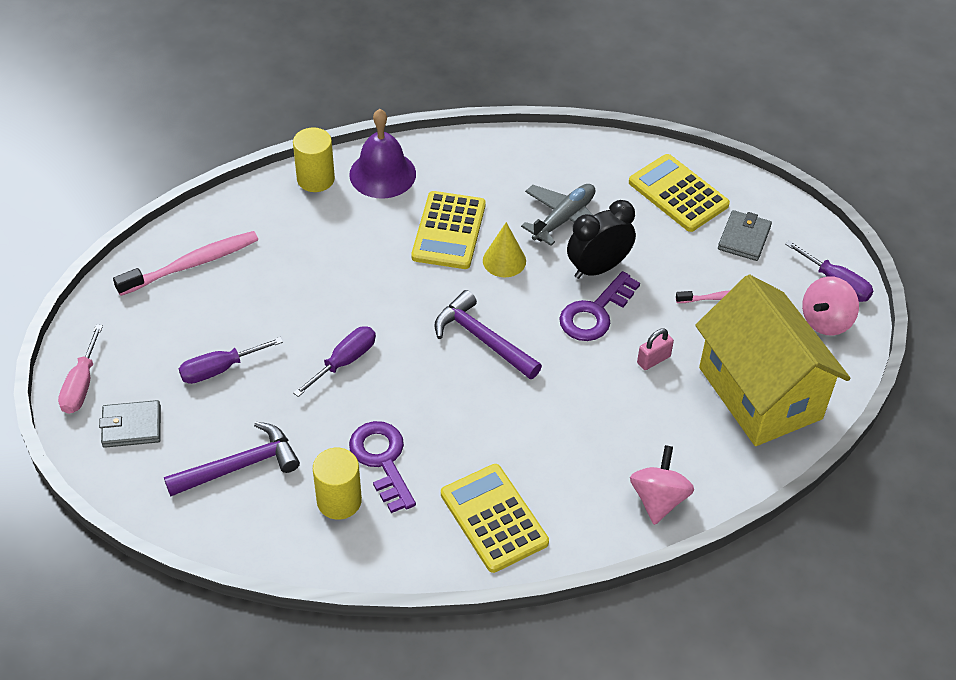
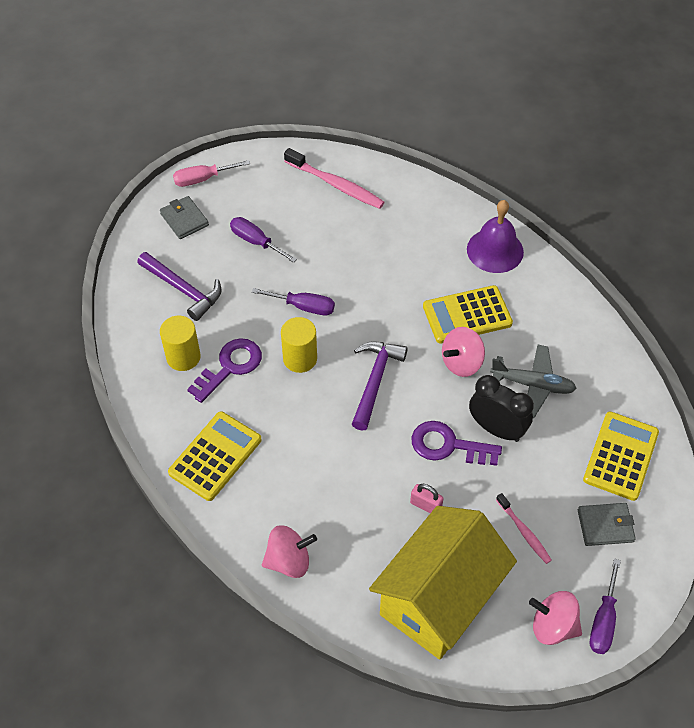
camera: 65 degrees right, 5 degrees up
yellow cylinder [293,127,335,192] -> yellow cylinder moved to [281,317,317,373]
yellow cone [483,222,526,277] -> pink spinning top [442,327,485,377]

